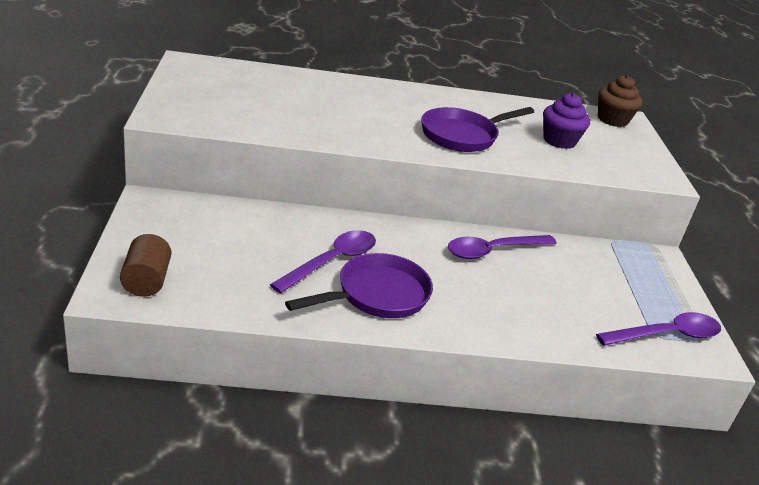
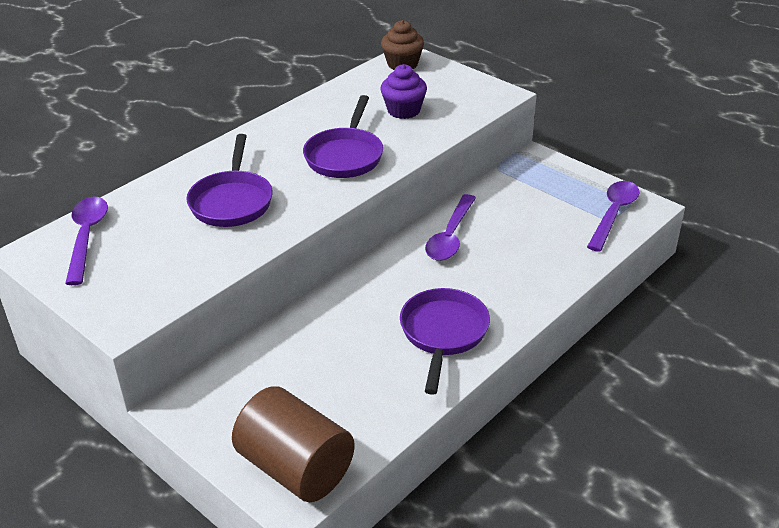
camera: 40 degrees left, 5 degrees up
brown cylinder [120,234,171,297] -> brown cylinder [232,386,355,502], size x1.77
purple spoon [270,230,376,294] -> purple spoon moved to [65,197,108,285]
none -> purple pan [186,134,273,227]

